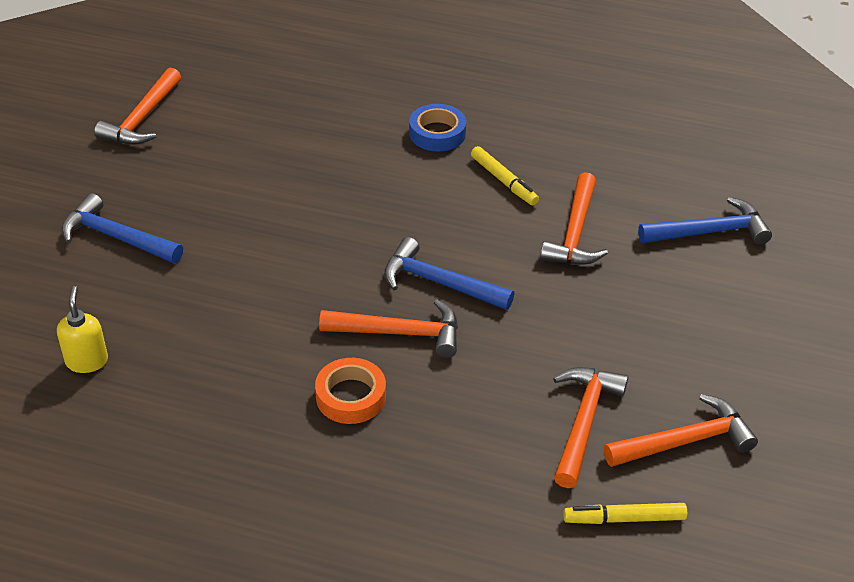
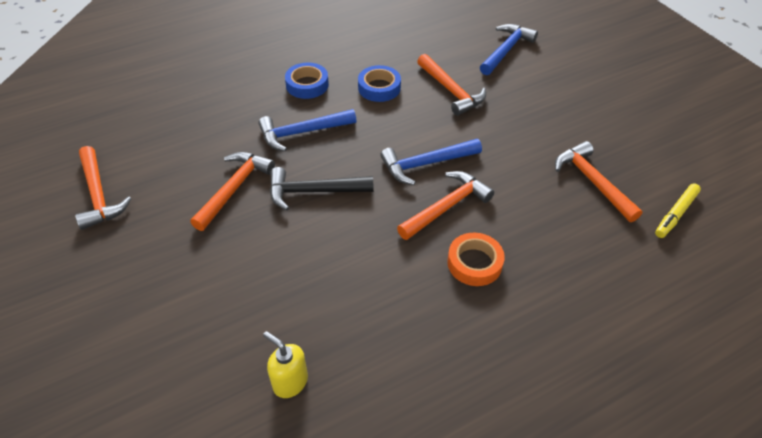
camera: 45 degrees left, 5 degrees up
blue hammer [62,193,183,263] -> blue hammer moved to [258,109,357,151]
yellow marker [471,146,539,205] -> blue tape [358,65,401,102]
orange hammer [604,394,758,467] -> orange hammer moved to [190,152,275,231]
none -> black hammer [270,167,374,210]

